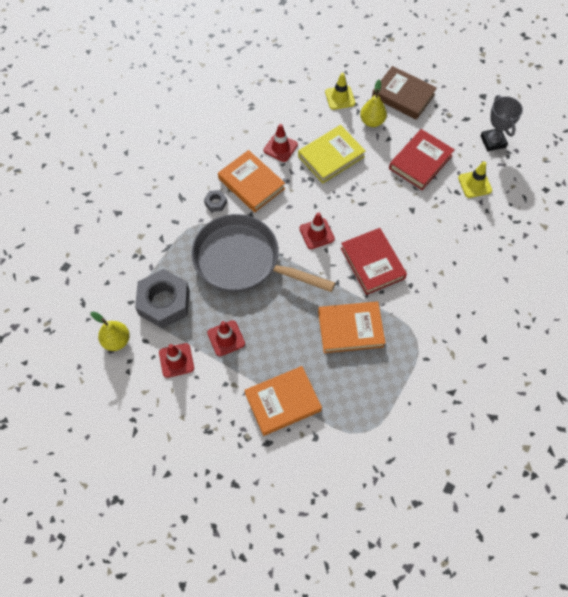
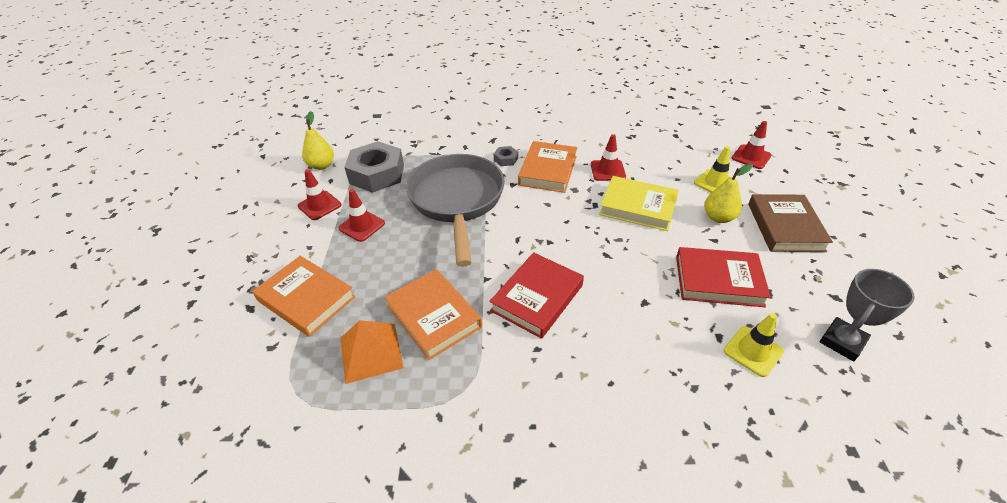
camera: 60 degrees right, 20 degrees down
red traffic cone [299,212,335,249] -> red traffic cone moved to [732,121,771,169]
none -> orange pyramid [340,320,404,384]

